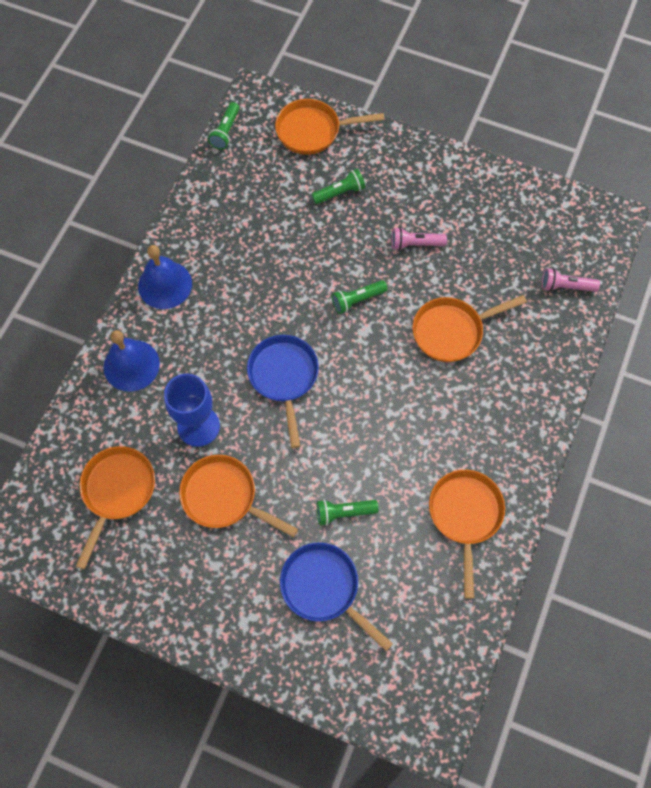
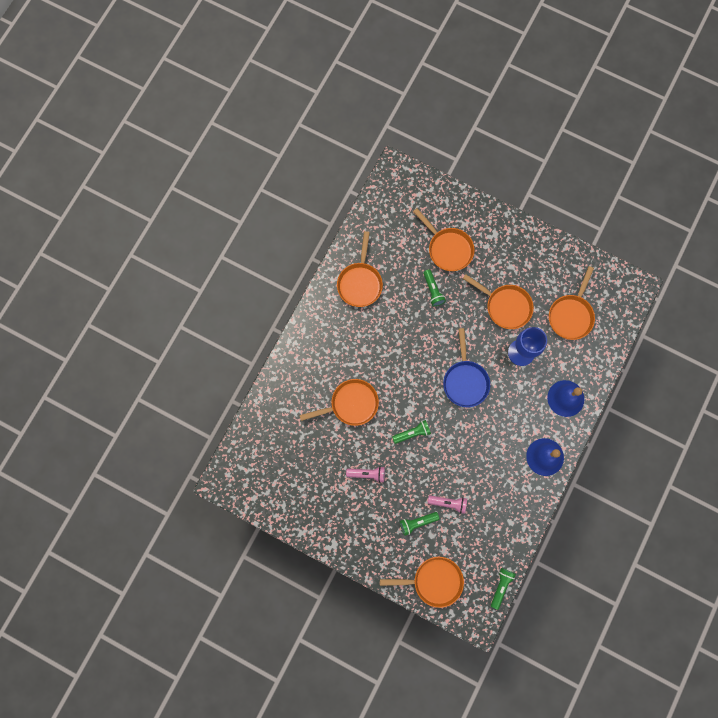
camera: 175 degrees left, 10 degrees up
blue pan [280,542,393,651] -> orange pan [413,208,475,271]
green flashlight [317,499,379,526] -> green flashlight turned 75 degrees clockwise [423,270,446,307]
pink flashlight [542,268,600,292] -> pink flashlight moved to [428,495,467,514]

